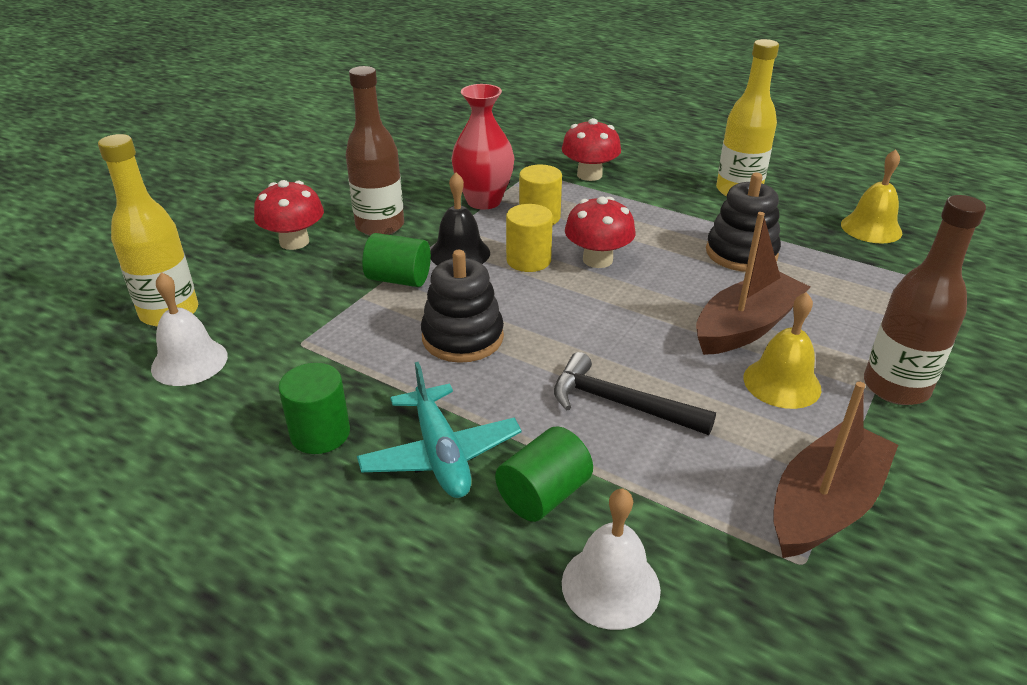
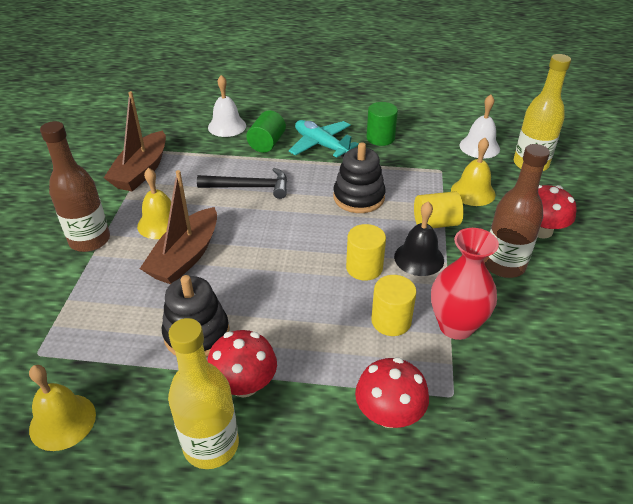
camera: 155 degrees right, 5 degrees up
green cylinder [362,233,431,287] -> yellow cylinder [414,191,463,228]
red mushroom [565,197,635,268] -> red mushroom moved to [207,330,277,397]
none -> yellow bell [451,138,495,206]

